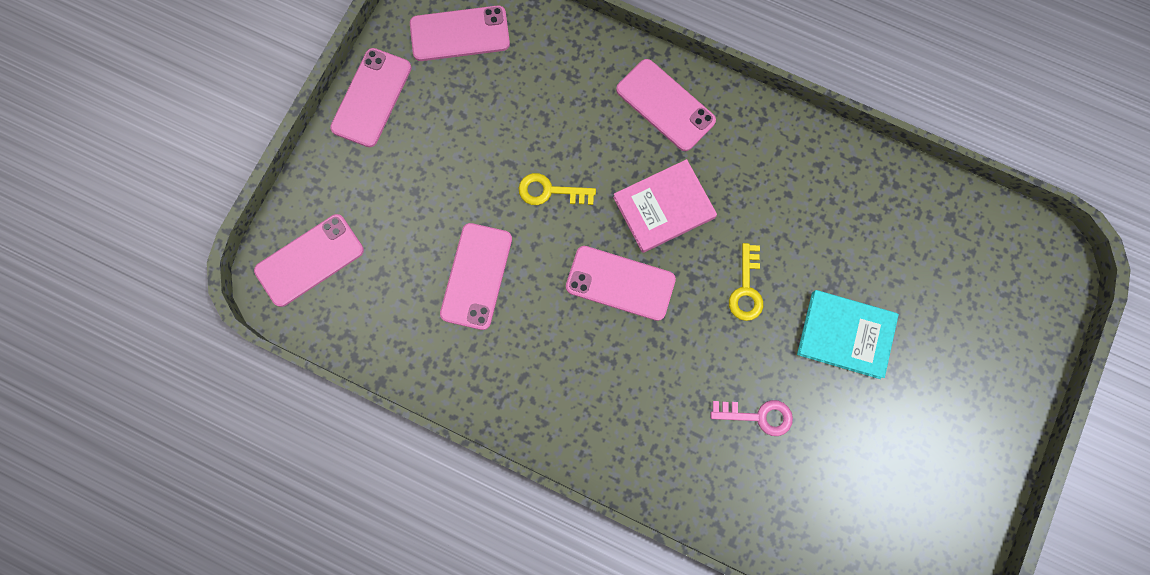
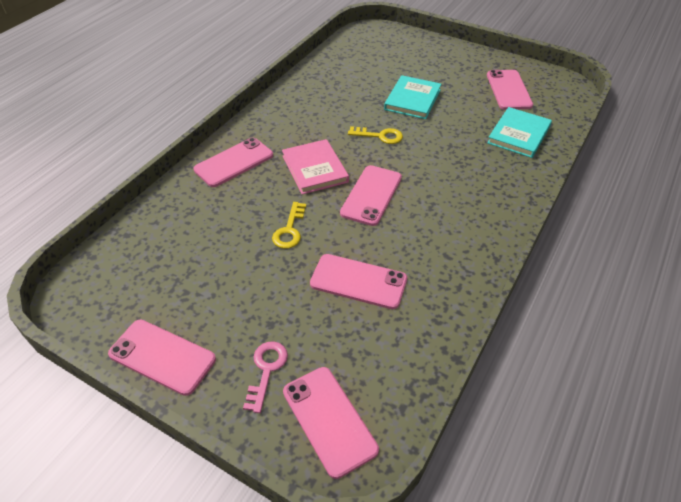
camera: 85 degrees left, 30 degrees down
pink phone [410,5,510,61] -> pink phone moved to [487,70,533,110]
pink key [711,400,793,436] -> pink key moved to [243,342,288,413]
none -> turquoise book [487,107,552,158]

